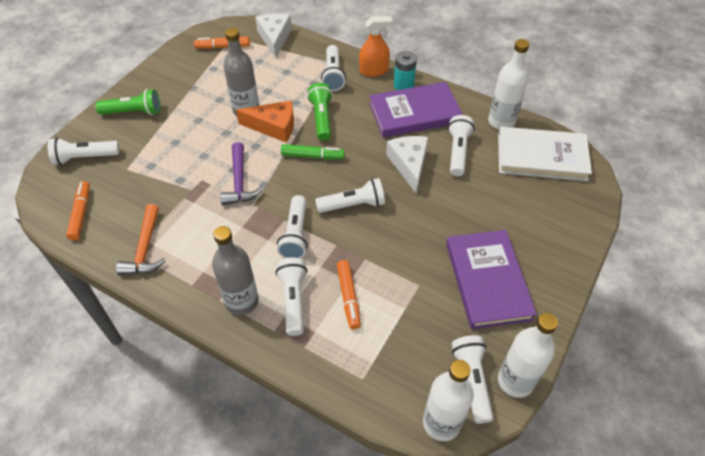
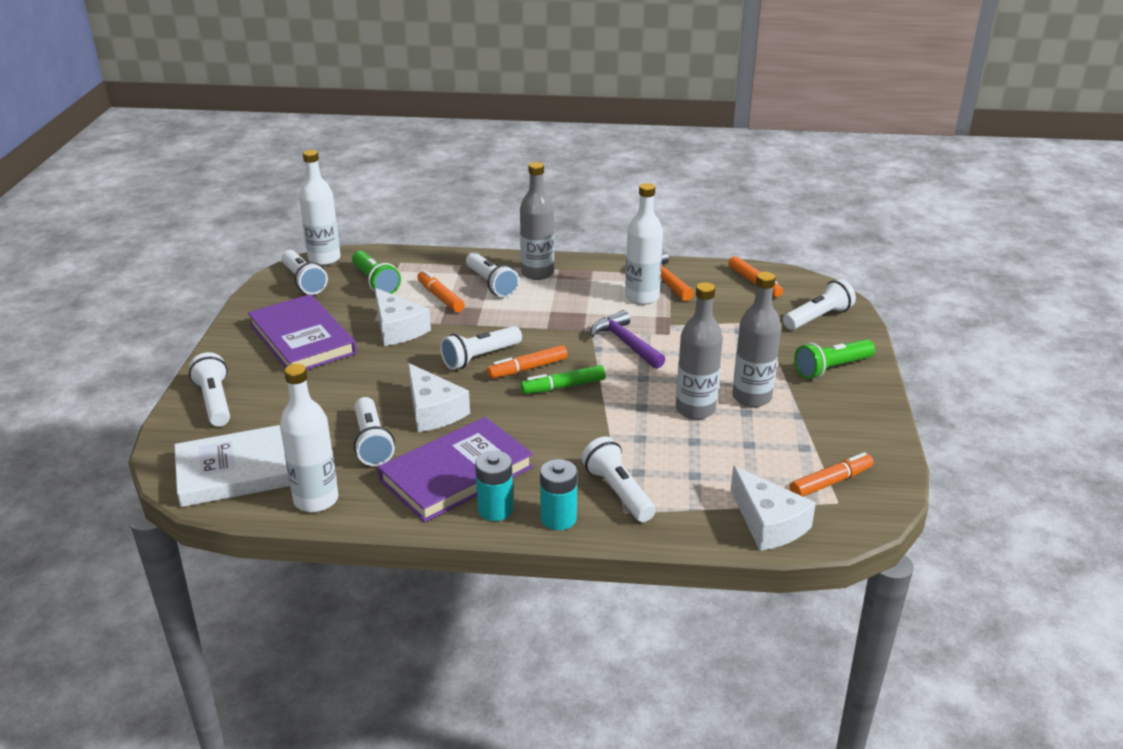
camera: 155 degrees right, 20 degrees down
orange cheese [236,100,294,142] -> none
white flashlight [277,195,308,259] -> white flashlight moved to [189,352,230,426]
green flashlight [307,83,333,141] -> green flashlight moved to [352,251,401,294]
orange spray bottle [359,16,392,77] -> turquoise battery [540,459,577,530]
white bottle [498,313,558,398] -> white bottle moved to [625,183,663,305]
none -> white cheese [375,288,431,346]
none -> orange marker [487,345,568,379]
none -> grey bottle [732,272,781,407]

